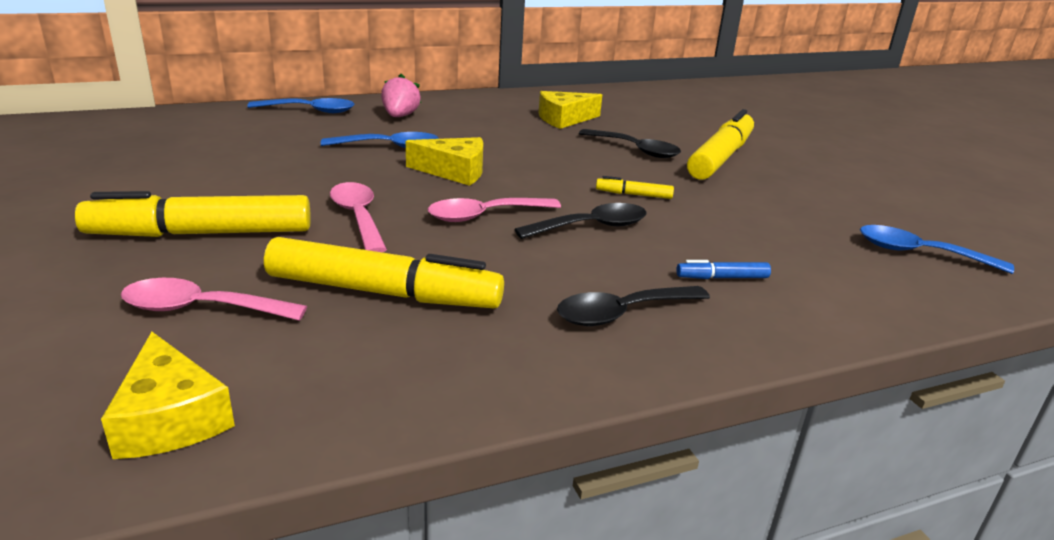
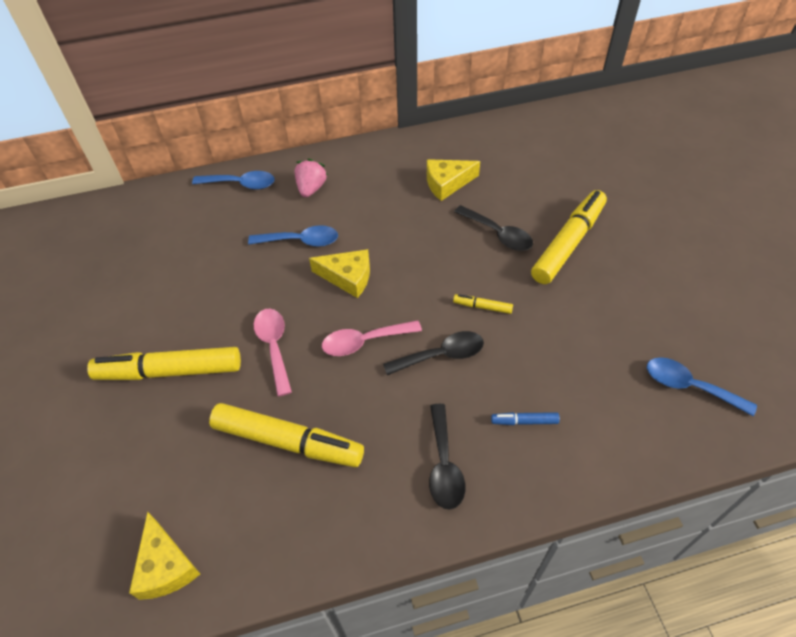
camera: 10 degrees right, 25 degrees up
pink spoon [121,278,307,321] -> none
black spoon [557,286,710,326] -> black spoon turned 75 degrees counterclockwise [429,404,465,509]

